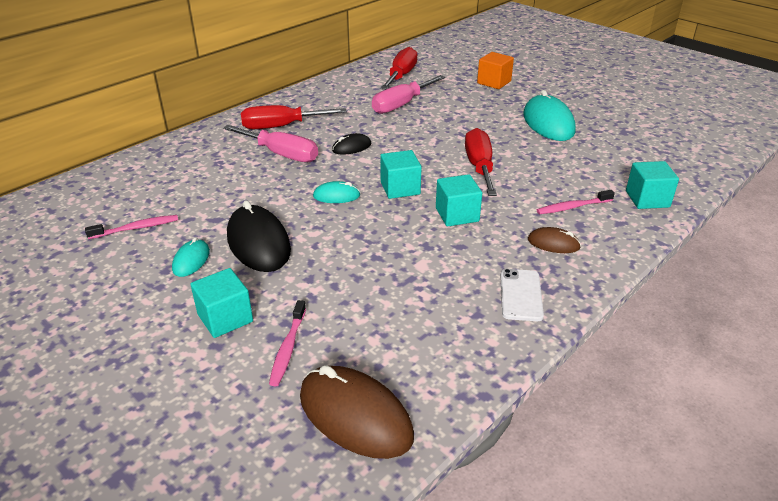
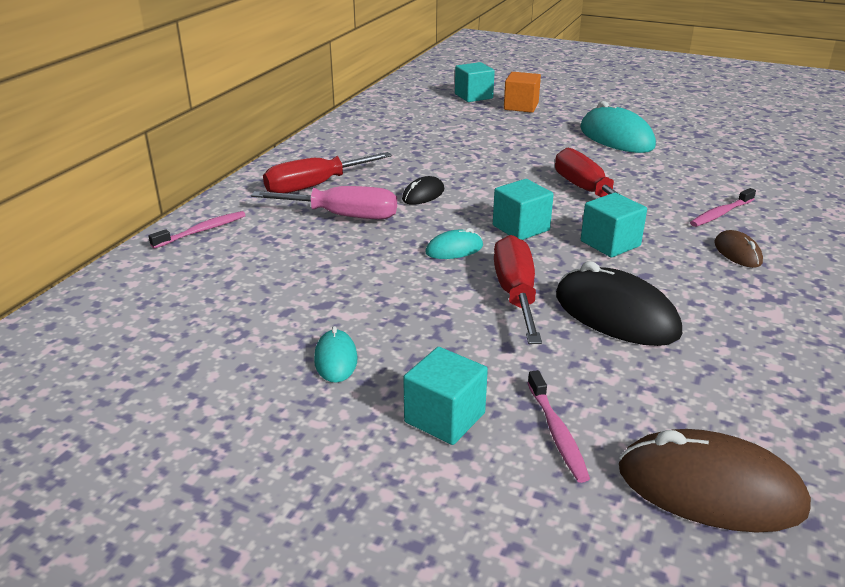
camera: 20 degrees left, 5 degrees down
pink toothbrush [85,215,178,239] -> pink toothbrush moved to [148,211,246,249]
black mouse [227,200,291,272] -> black mouse moved to [556,261,682,346]
pink screwdriver [372,75,445,114] -> none
red screwdriver [380,47,418,90] -> red screwdriver moved to [494,235,542,344]
white phone [501,269,544,321] -> none
brown mouse [528,227,581,253] -> brown mouse turned 75 degrees clockwise [714,230,763,268]
turquoise cube [626,161,679,209] -> turquoise cube moved to [455,62,495,102]

